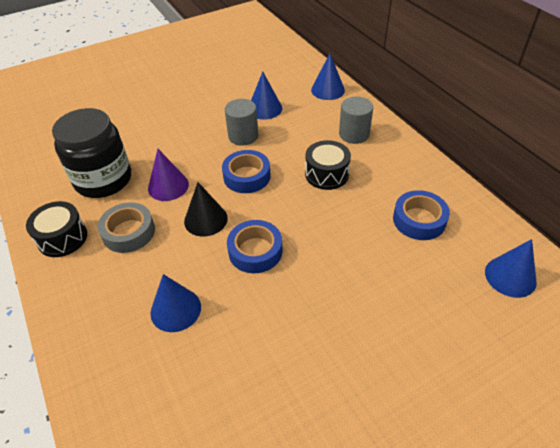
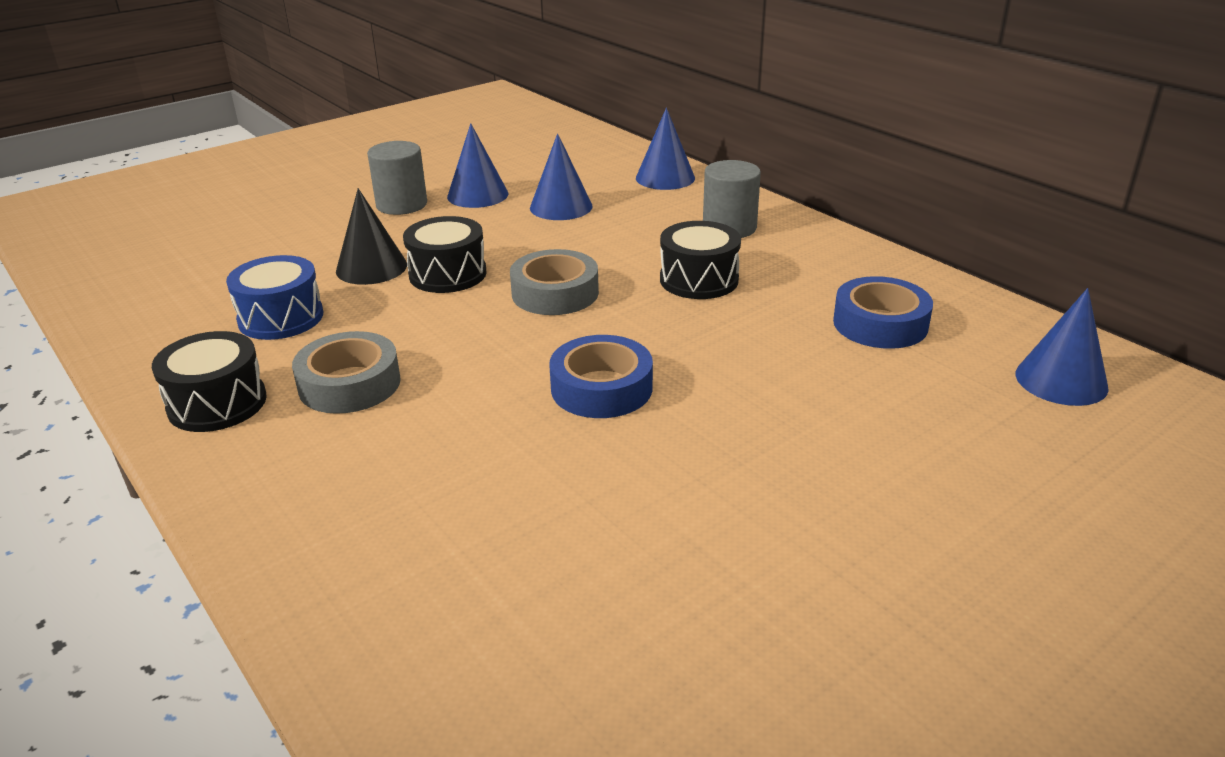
camera: 10 degrees left, 15 degrees down
black jar [52,108,131,198] -> blue drum [226,255,323,340]
purple cone [148,149,189,201] -> none
blue cone [150,274,201,332] -> blue cone moved to [447,123,509,208]
black cone [184,182,228,236] -> black cone moved to [336,188,407,285]
blue tape [222,150,271,193] -> grey tape [510,249,599,315]
grey cylinder [225,99,258,146] -> grey cylinder moved to [367,141,427,215]
none -> black drum [403,216,487,293]

